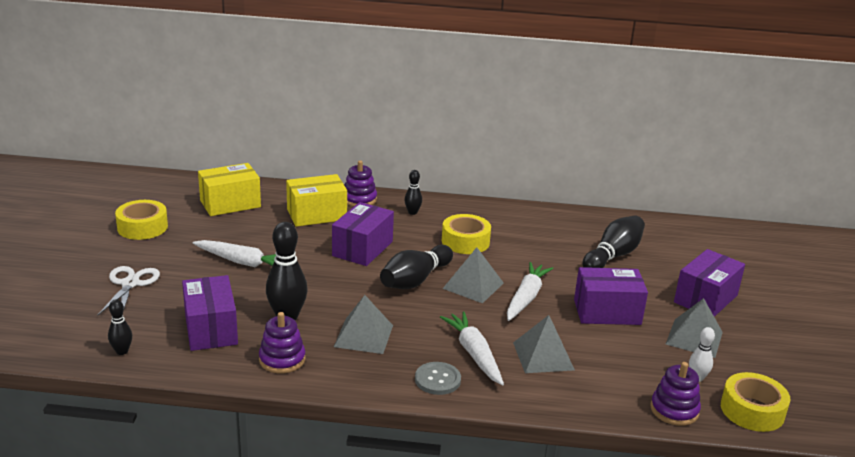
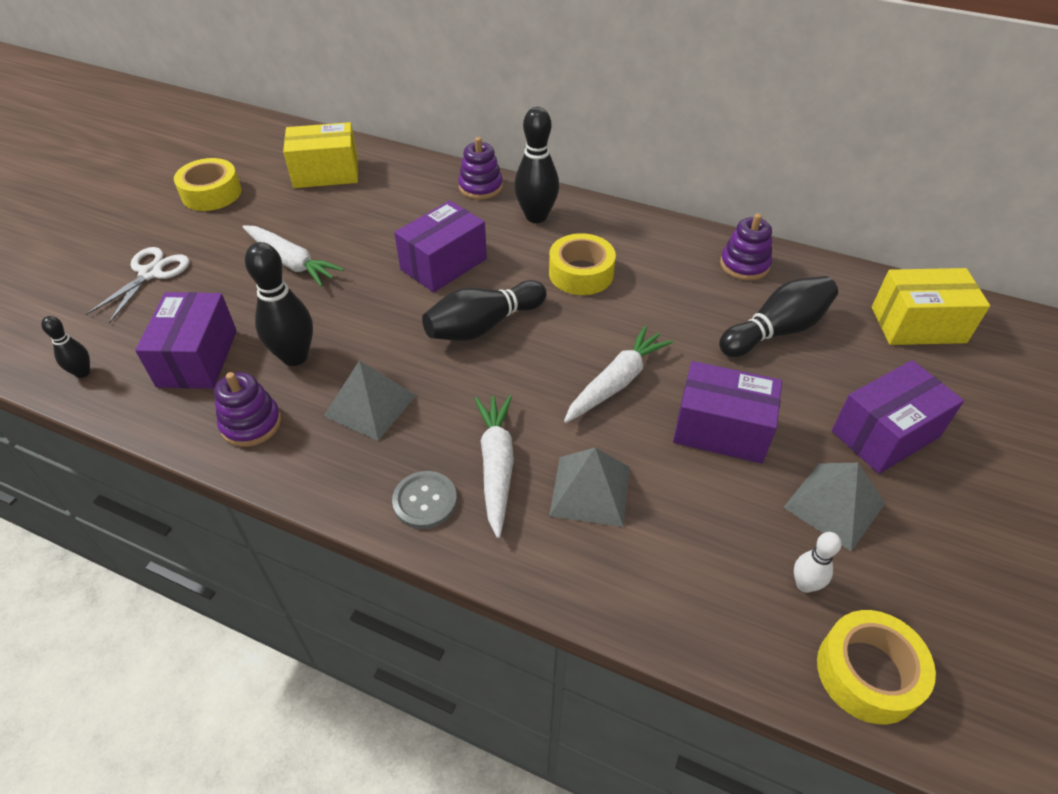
camera: 20 degrees right, 20 degrees up
yellow box [286,174,347,227] -> yellow box moved to [872,268,990,345]
black bowling pin [404,170,422,215] -> black bowling pin [514,107,559,223], size x1.88
grey pyramid [443,247,504,303] -> none
purple stacking toy [651,362,701,426] -> purple stacking toy moved to [720,213,772,281]

